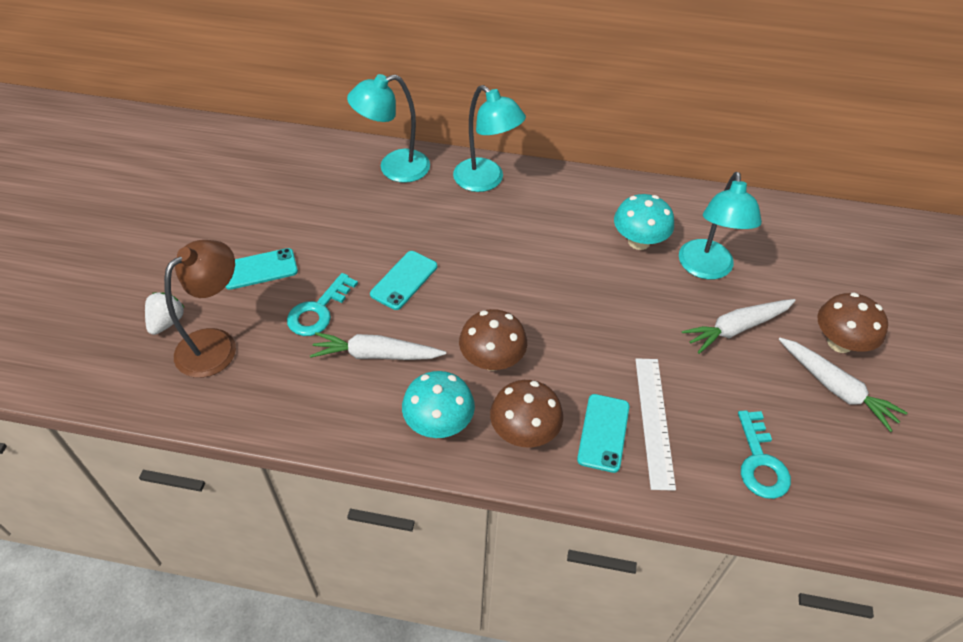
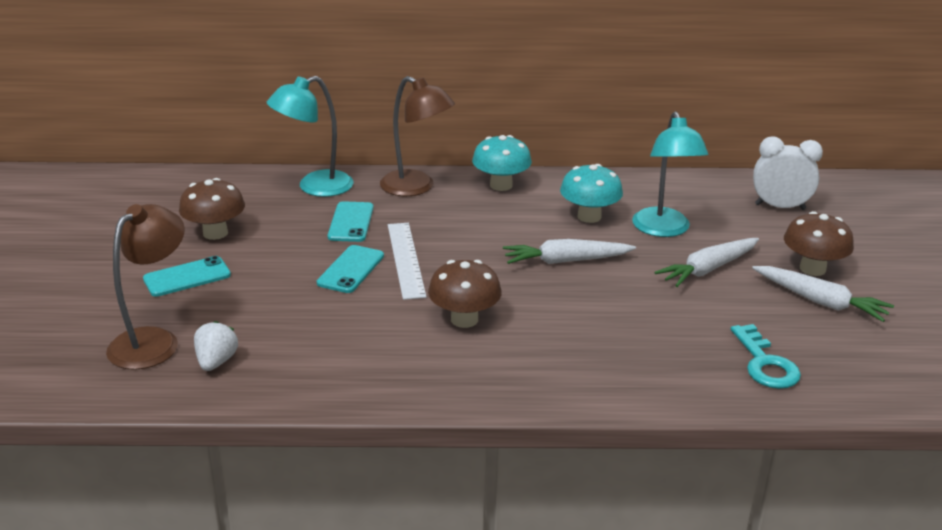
camera: 10 degrees left, 20 degrees down
white strawberry [145,292,185,335] -> white strawberry moved to [194,321,238,371]
turquoise key [287,273,358,336] -> none
white carrot [310,332,446,360] -> white carrot moved to [503,239,636,264]
turquoise mushroom [402,371,475,438] -> turquoise mushroom moved to [472,135,532,191]
turquoise lamp [453,85,526,192] -> brown lamp [380,76,455,196]
brown mushroom [490,380,563,447] -> brown mushroom moved to [179,178,245,240]
turquoise phone [577,394,629,473] -> turquoise phone moved to [328,201,374,242]
white ruler [635,358,676,491] -> white ruler moved to [388,223,427,300]
none -> white clock [753,137,823,210]

